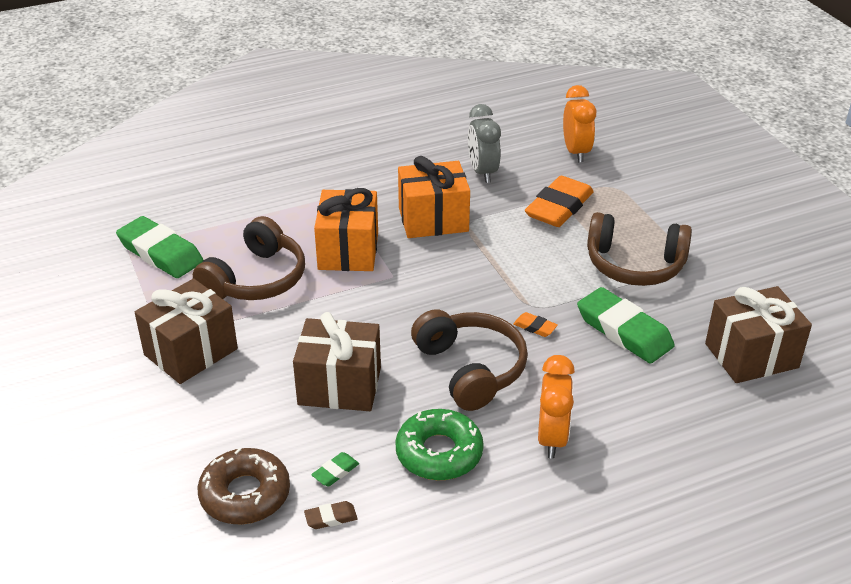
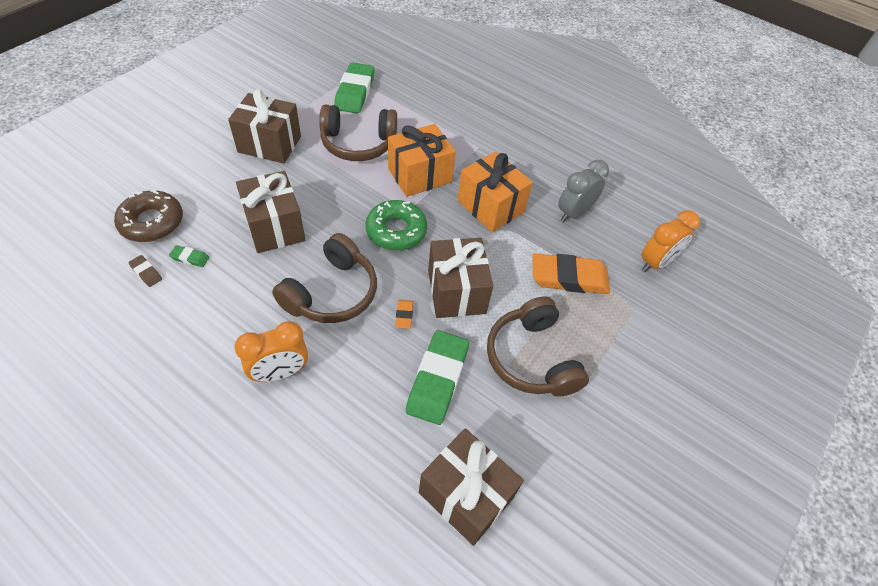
camera: 55 degrees right, 15 degrees up
green donut [395,409,484,480] -> green donut moved to [365,200,427,251]
none -> brown gift [428,238,493,318]

